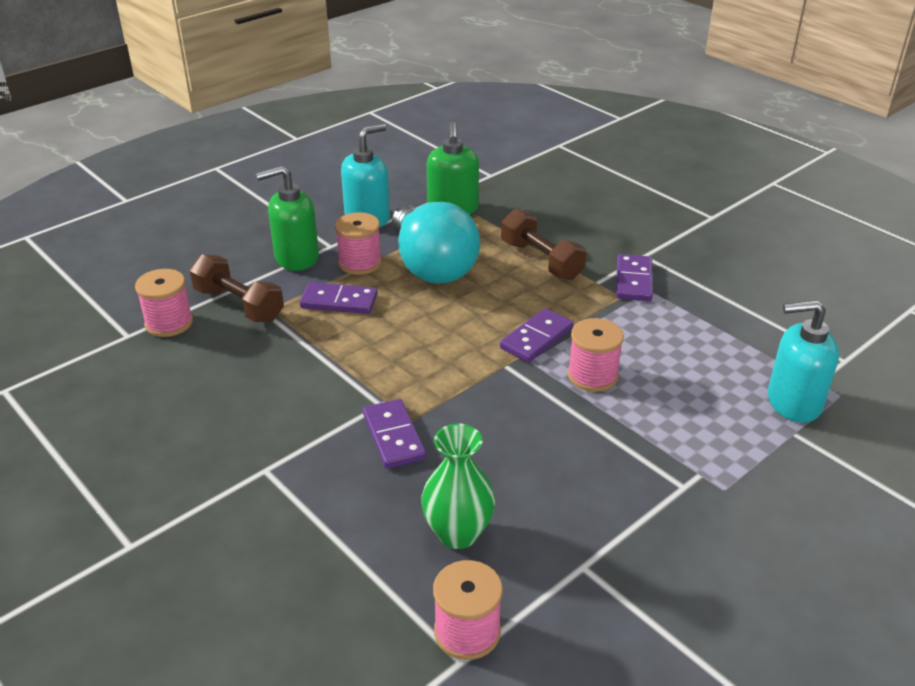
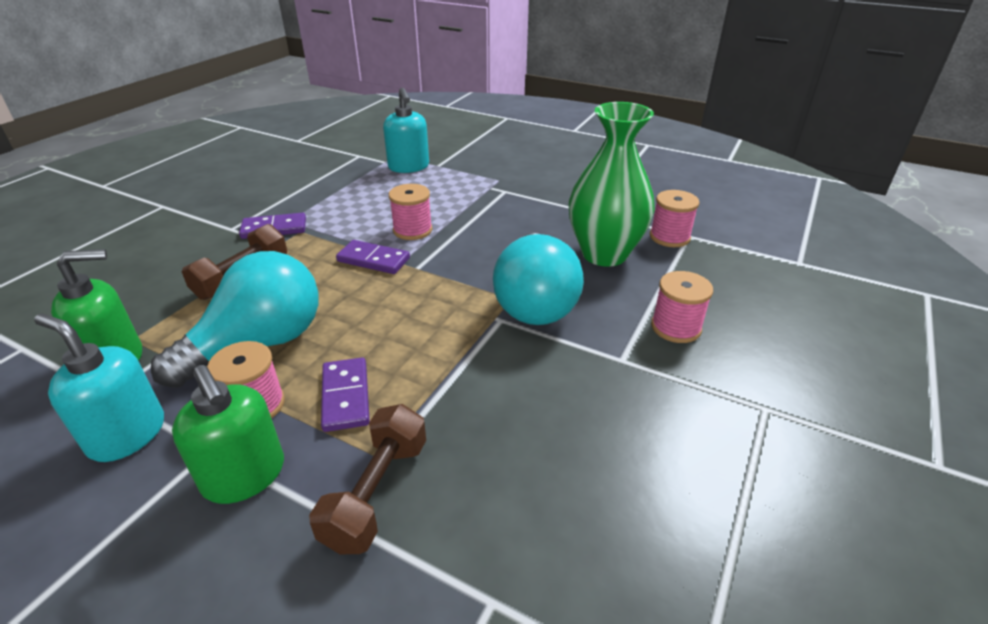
camera: 110 degrees left, 0 degrees up
pink spool [135,269,193,337] -> pink spool moved to [651,271,713,343]
purple domino [363,399,426,469] -> turquoise light bulb [493,233,584,325]
green vase [421,424,495,549] -> green vase [569,102,655,267], size x1.61

